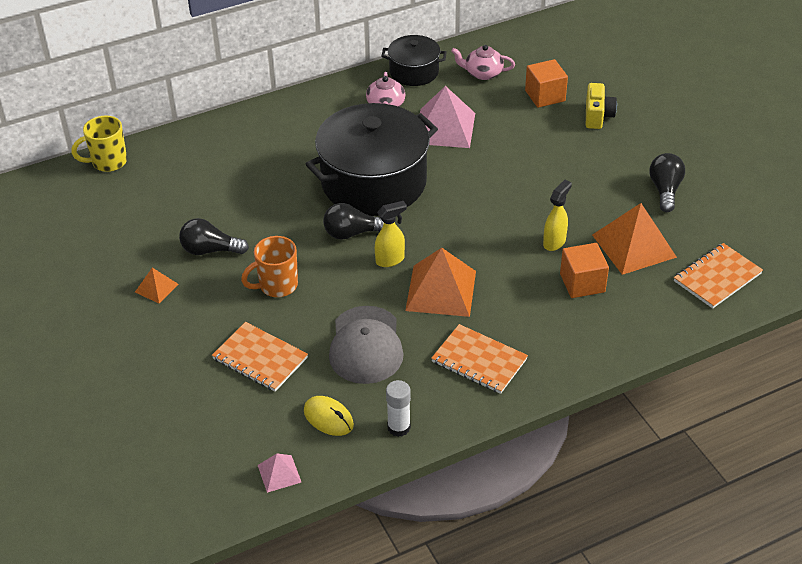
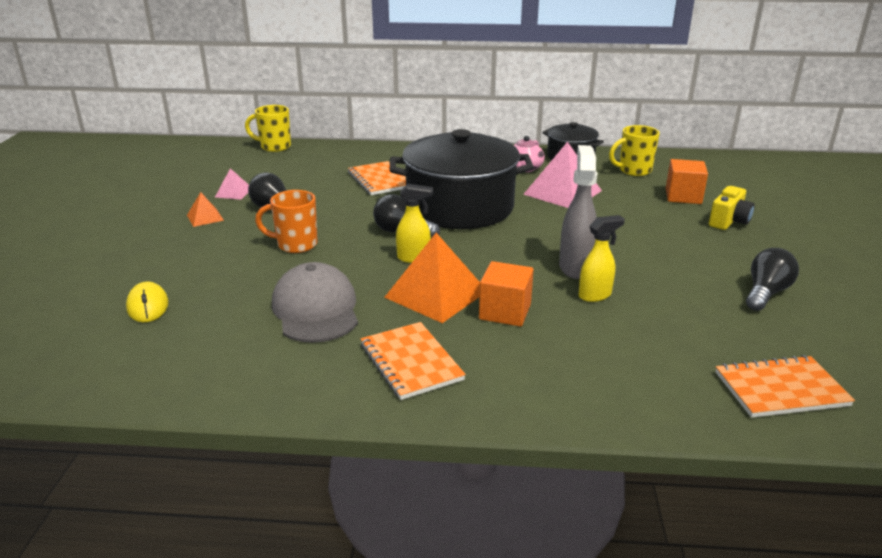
camera: 30 degrees right, 15 degrees down
orange notebook [212,322,308,392] -> orange notebook moved to [348,161,406,195]
pink pyramid [258,454,302,493] -> pink pyramid moved to [215,168,249,200]
yellow mouse [304,396,354,436] -> yellow mouse moved to [126,281,169,322]
grey cap [329,306,404,384] -> grey cap turned 135 degrees clockwise [272,262,358,343]
white glue stick [386,380,411,437] -> none
pink teapot [451,45,515,80] -> yellow mug [609,125,660,176]
orange cube [560,243,609,298] -> orange cube moved to [479,261,534,326]
orange pyramid [592,203,677,275] -> none
none -> grey spray bottle [559,145,598,279]

